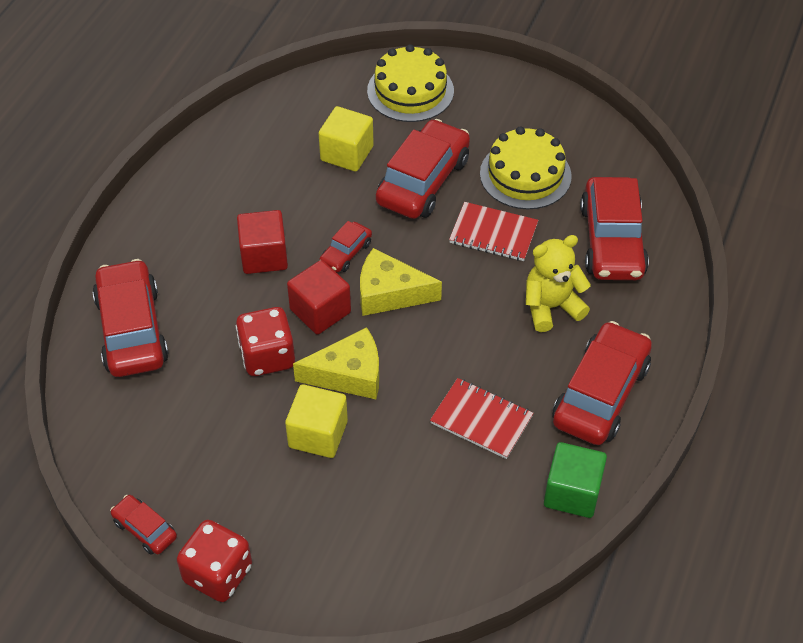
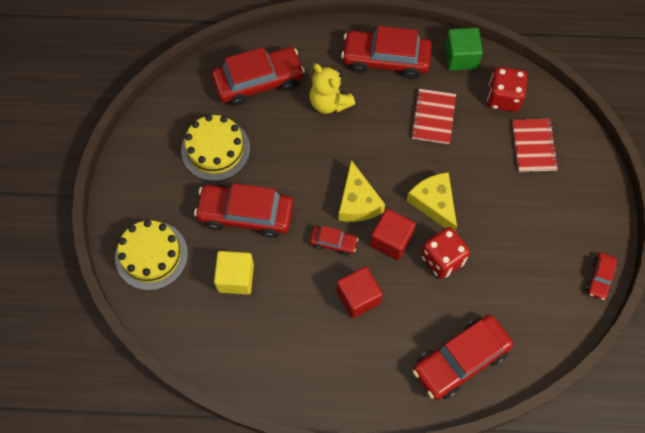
camera: 110 degrees left, 15 degrees up
red dice [177,520,252,602] -> red dice moved to [487,67,527,112]
yellow cube [285,384,348,458] -> none
red notebook [449,202,538,261] -> red notebook moved to [512,119,558,172]

